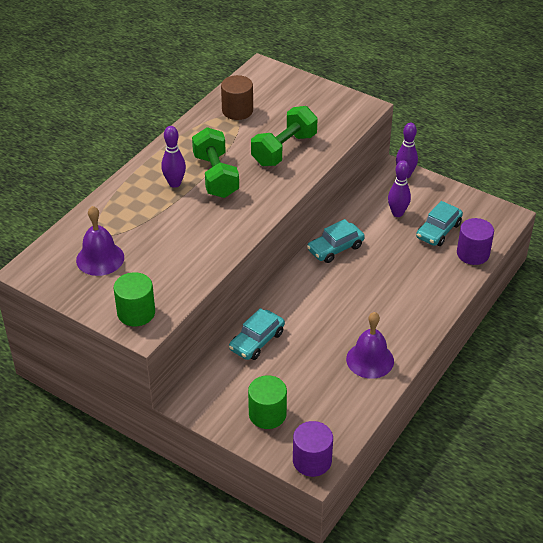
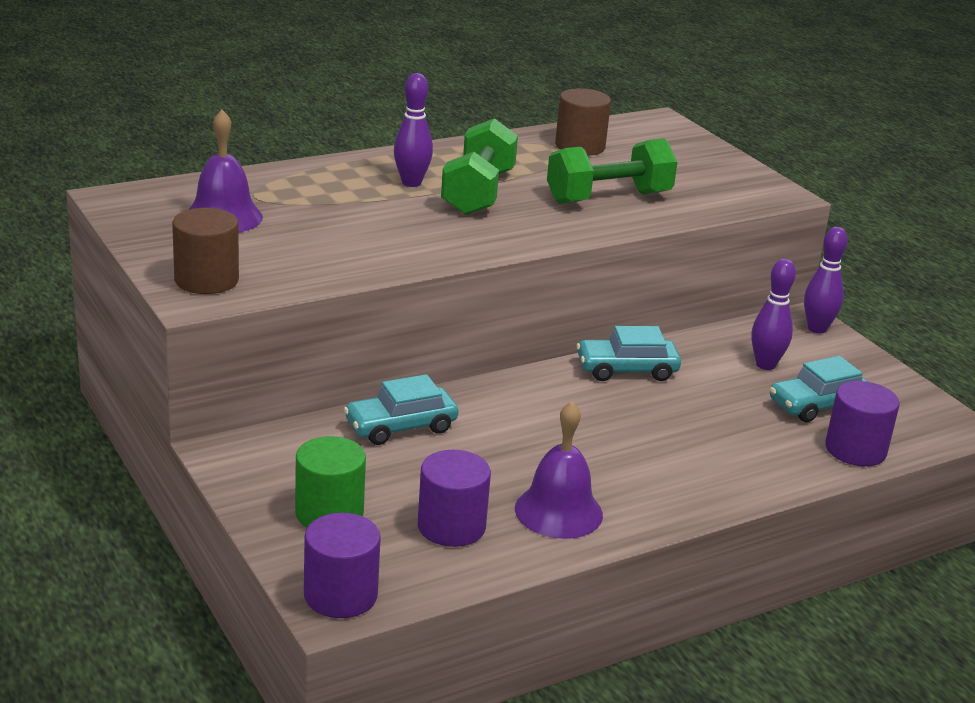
camera: 25 degrees right, 15 degrees down
green cylinder [114,272,155,326] -> brown cylinder [172,208,239,294]
none -> purple cylinder [418,450,491,547]

